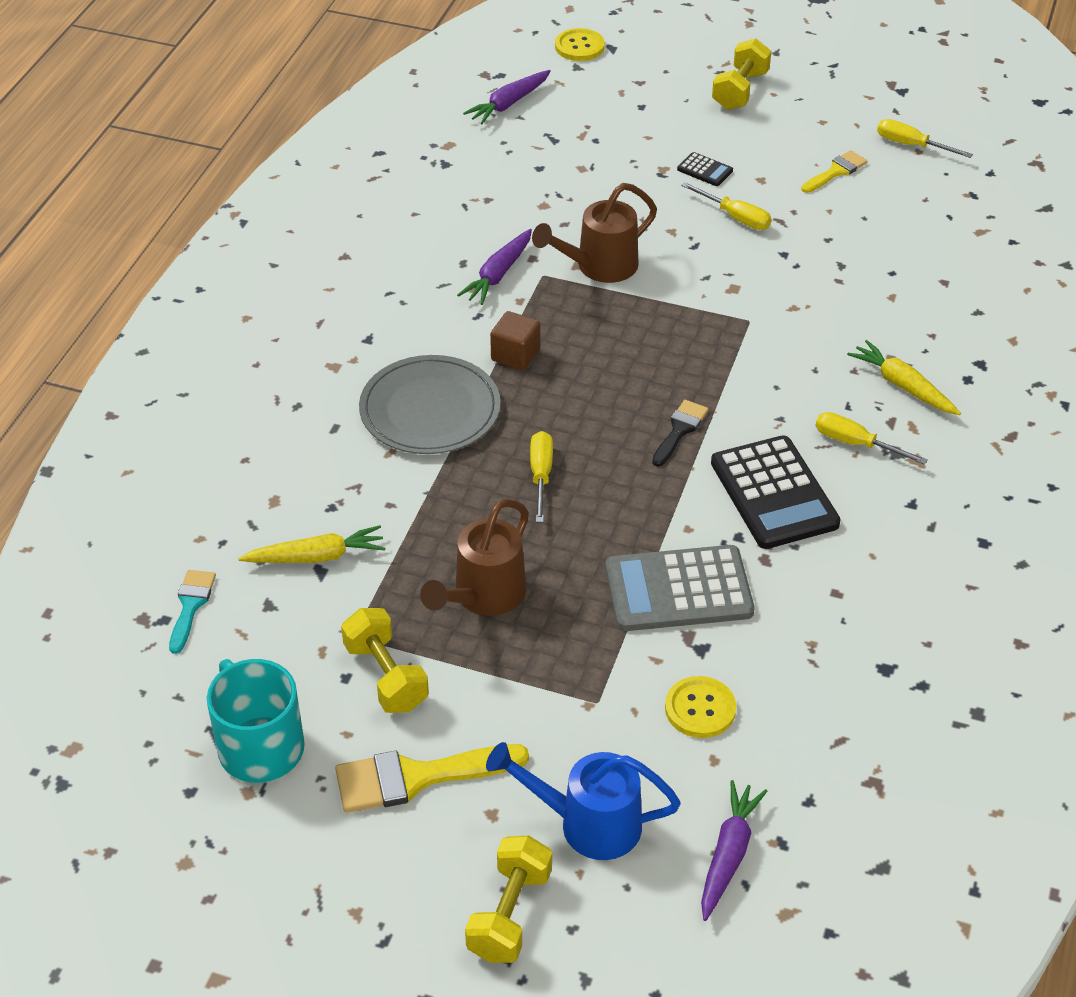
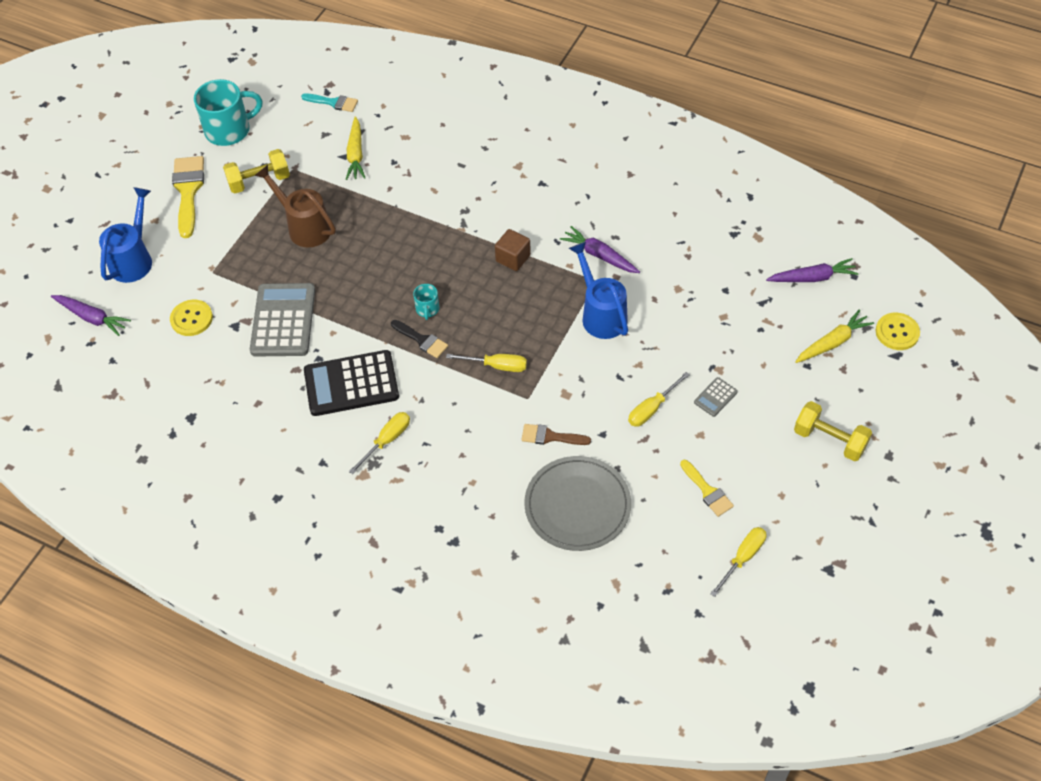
camera: 100 degrees right, 10 degrees up
grey plate [359,355,501,454] -> grey plate moved to [524,456,631,551]
purple carrot [463,70,551,124] -> purple carrot turned 120 degrees clockwise [766,258,858,282]
yellow dumbbell [465,835,552,963] -> none
yellow screwdriver [530,431,553,523] -> yellow screwdriver moved to [446,354,527,372]
brown watering can [532,183,657,283] -> blue watering can [569,242,628,339]
black calculator [677,152,733,186] -> grey calculator [694,377,738,417]
yellow carrot [847,340,961,415] -> yellow carrot moved to [795,309,874,363]
none -> turquoise mug [413,284,440,320]
none -> brown brush [521,424,591,445]

